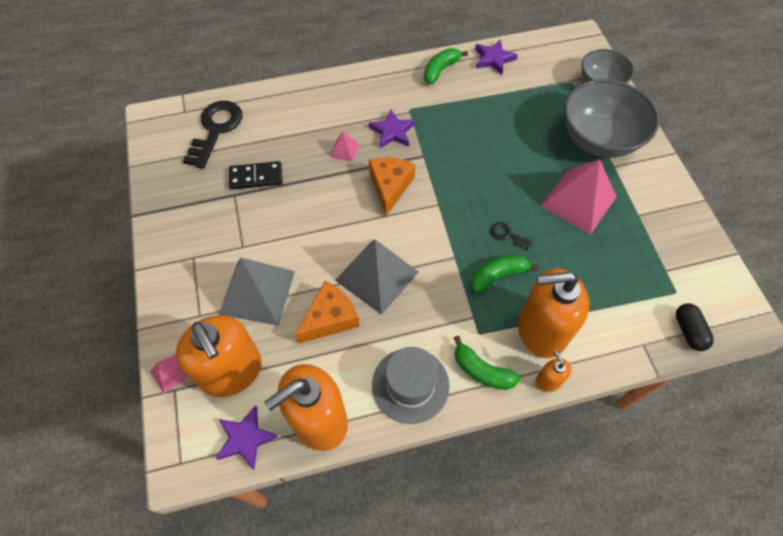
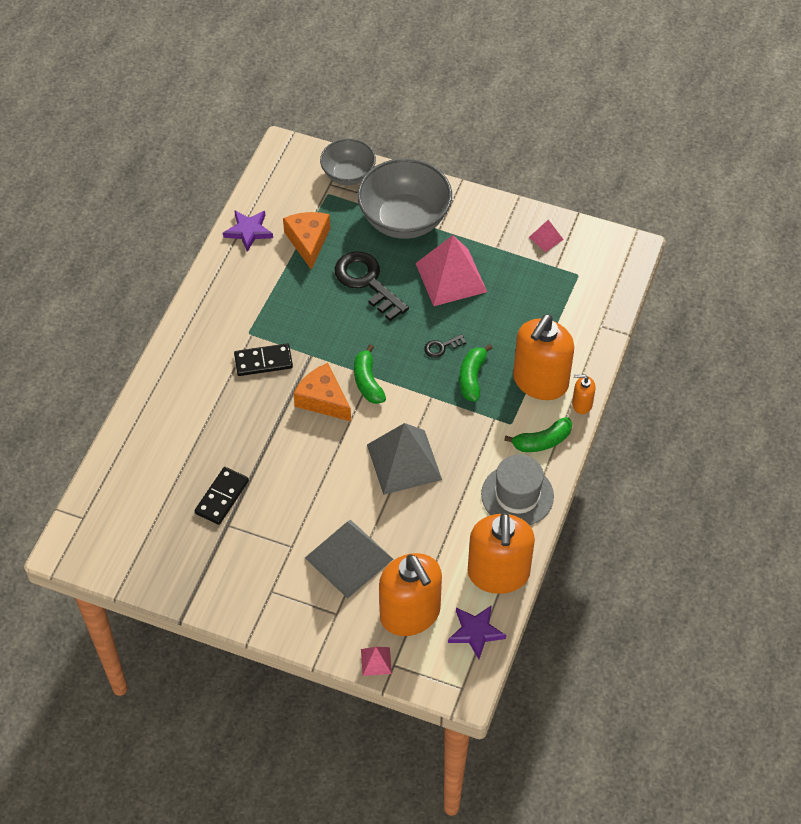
camera: 55 degrees left, 5 degrees down
orange soap dispenser [176,315,262,397] -> orange soap dispenser turned 60 degrees clockwise [379,553,442,636]
black key [183,101,242,169] -> black key moved to [335,251,409,321]
orange cheese [295,281,360,344] -> orange cheese moved to [283,212,330,270]
pink pyramid [330,131,359,162] -> pink pyramid moved to [529,220,564,252]
purple star [369,109,415,148] -> black domino [234,343,293,376]
green banana [424,48,468,84] -> green banana moved to [354,345,386,404]
black capsule [676,304,714,351] -> none

